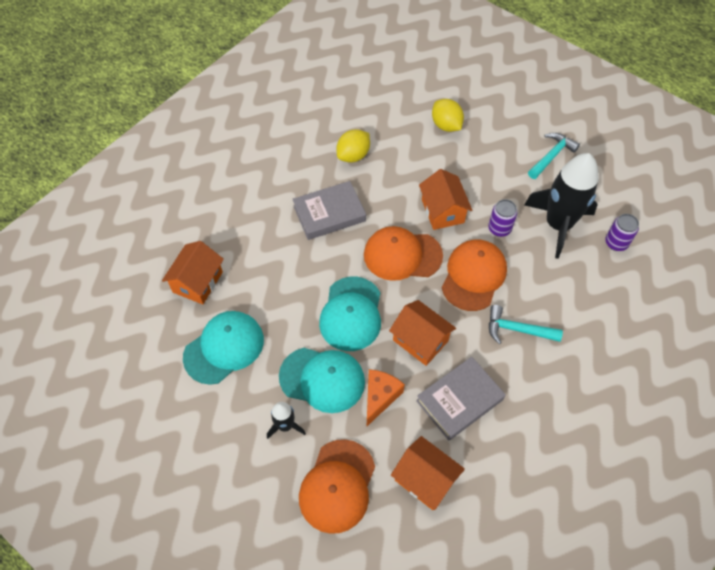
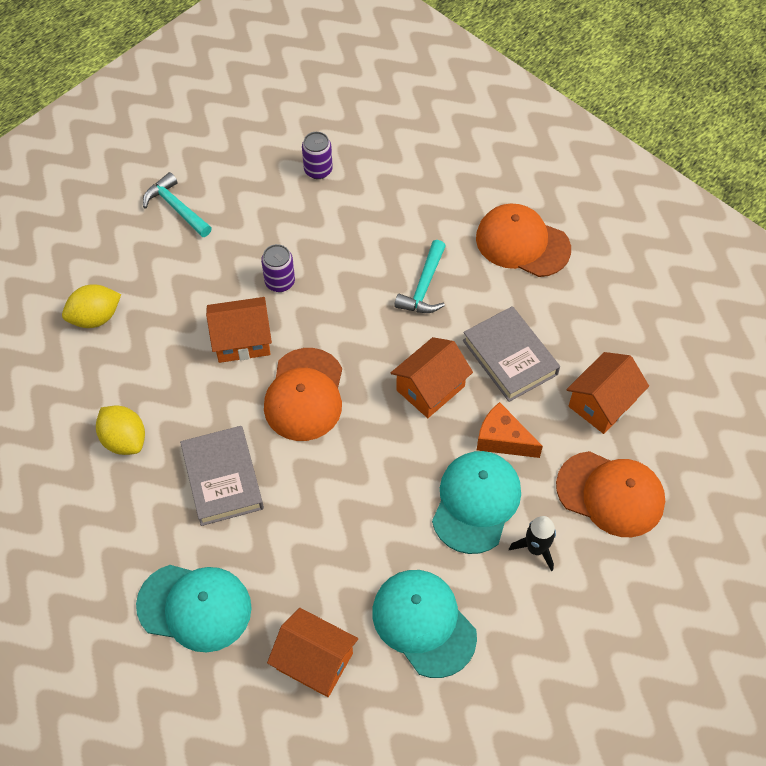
camera: 85 degrees left, 0 degrees up
turquoise cap [319,277,381,351] -> turquoise cap moved to [136,565,252,652]
orange cap [442,240,507,311] -> orange cap moved to [476,204,571,277]
black rocket [524,153,599,259] -> none

